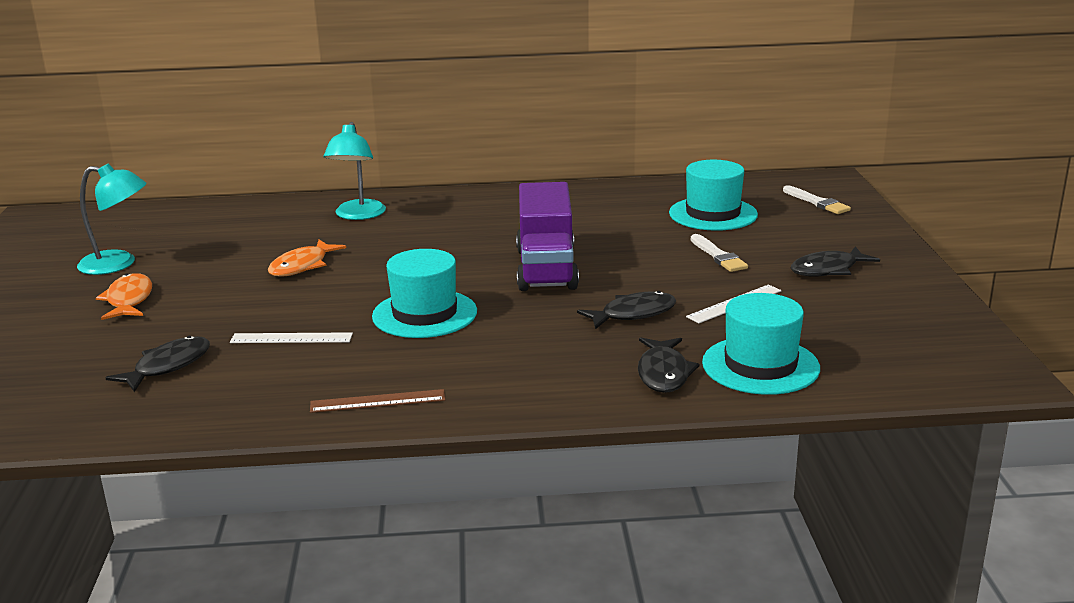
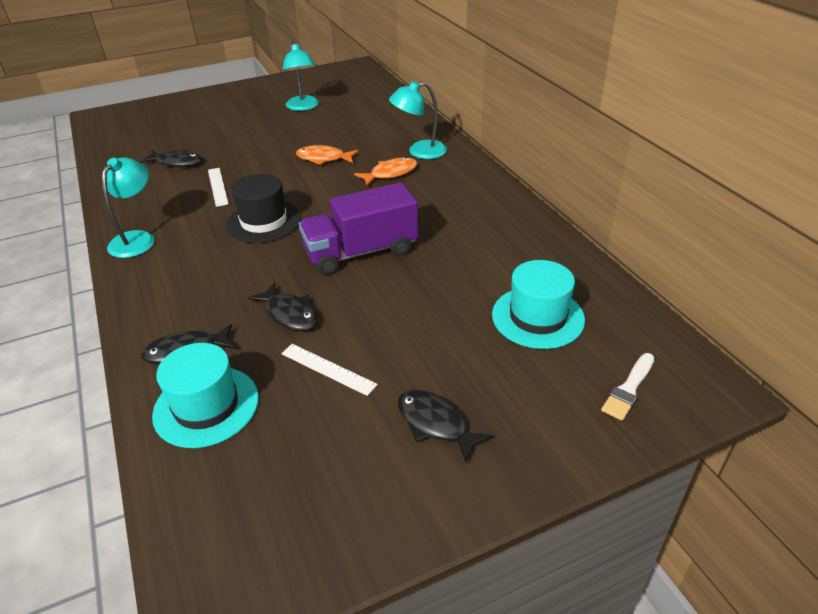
camera: 70 degrees right, 15 degrees up
orange fish [96,273,152,320] -> orange fish moved to [354,157,417,186]
brown ruler [310,389,445,413] -> turquoise lamp [102,157,155,258]
turquoise hat [372,249,477,338] -> black hat [226,174,301,243]
white brush [691,234,748,272] -> none

